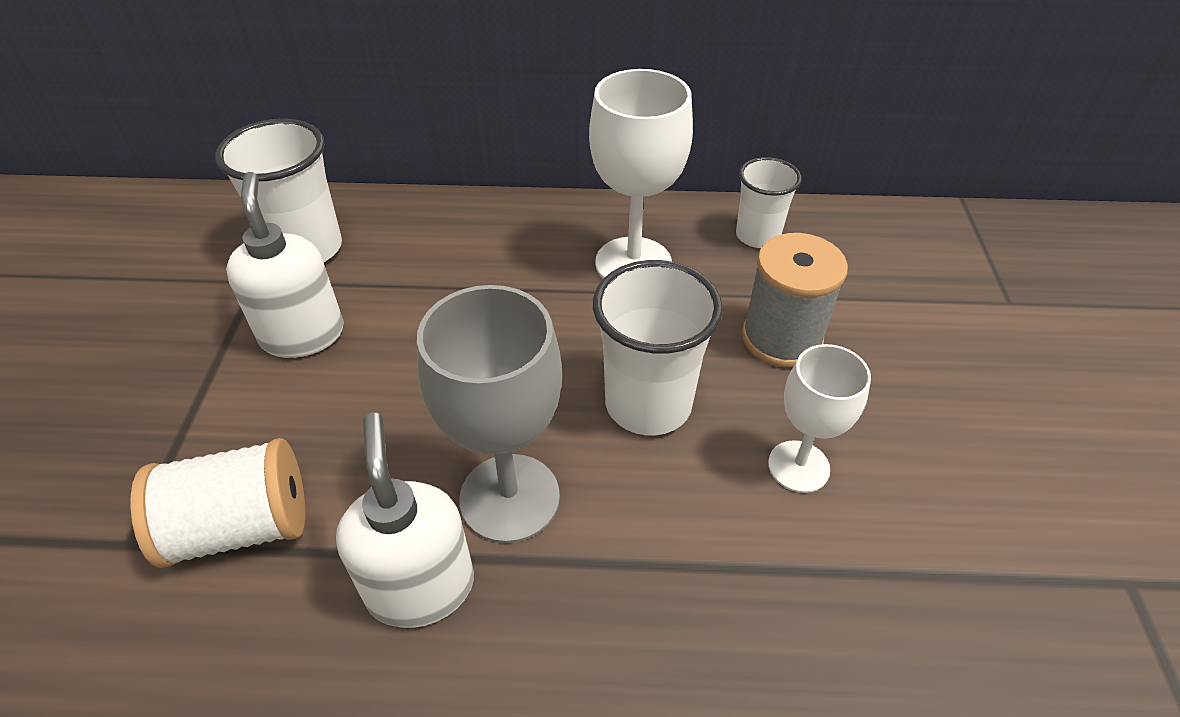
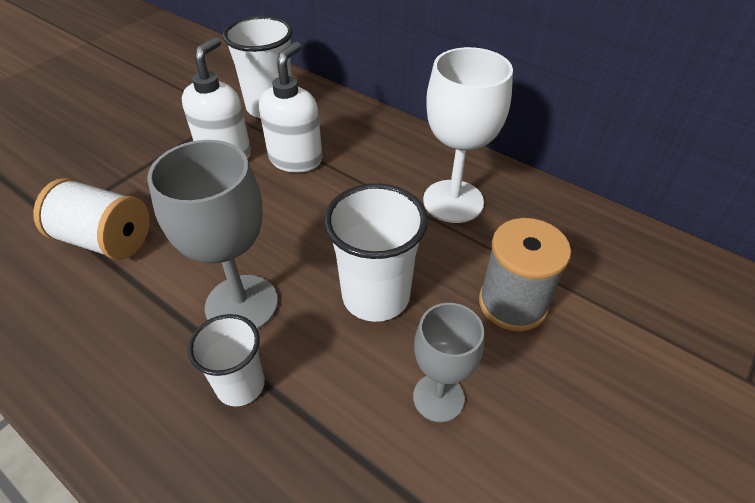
camera: 35 degrees right, 0 degrees up
white soap dispenser [336,413,474,628] -> white soap dispenser moved to [259,42,322,173]
white cup [736,157,802,248] -> white cup moved to [188,314,265,407]
white goblet [768,344,871,493] -> grey goblet [413,303,484,422]

